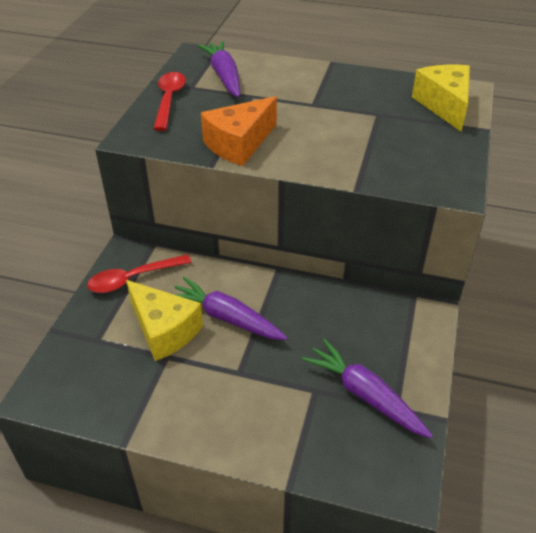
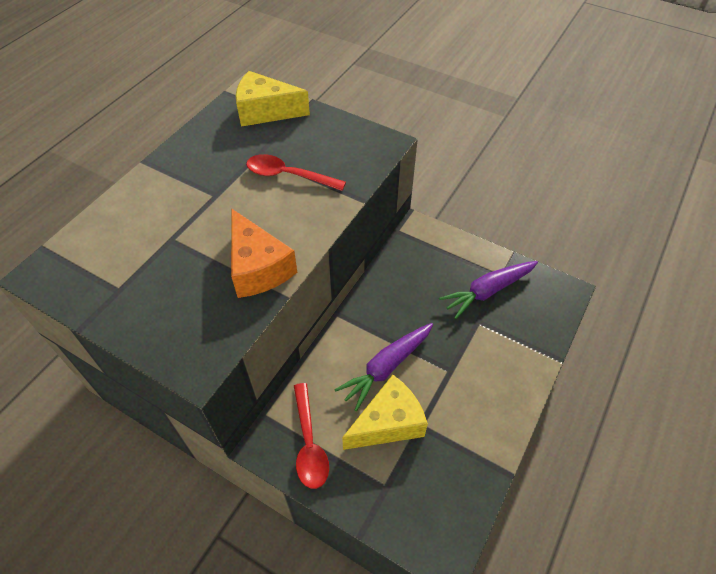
camera: 75 degrees left, 10 degrees up
red spoon [153,72,186,131] -> red spoon moved to [246,154,346,191]
purple carrot [198,41,240,98] -> none

